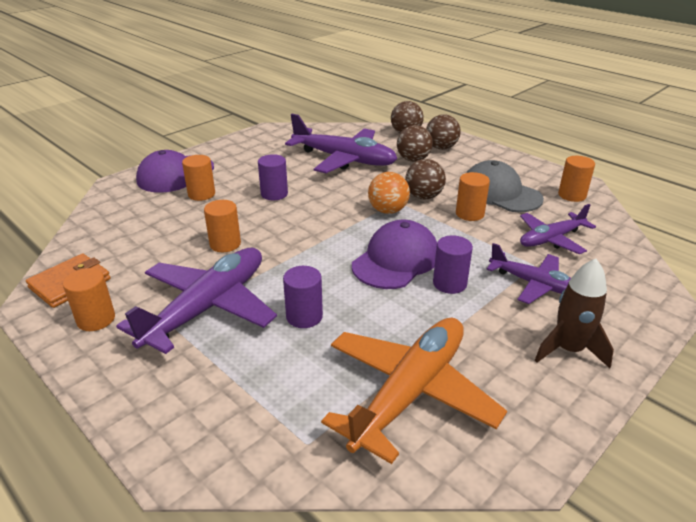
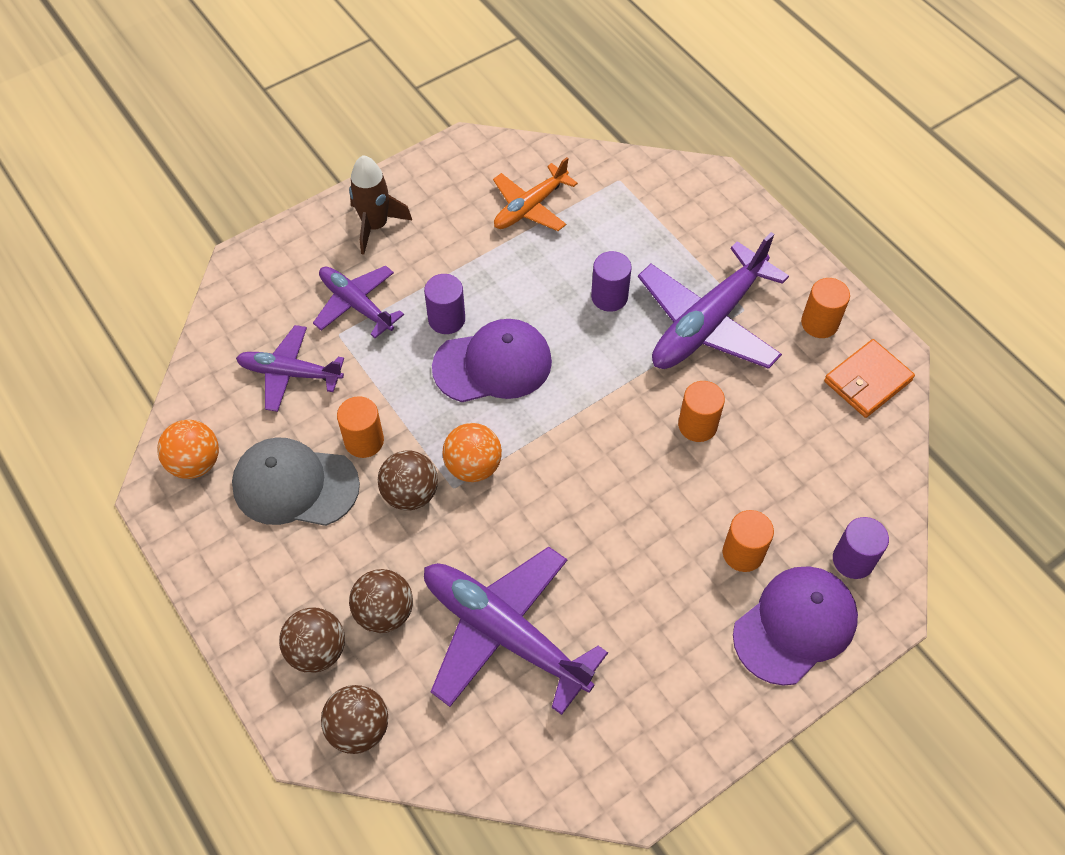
camera: 170 degrees left, 25 degrees up
purple cylinder [258,154,288,200] -> purple cylinder moved to [833,517,889,579]
orange plane [321,317,507,464] -> orange plane [493,157,578,231], size x0.60
purple cap [352,220,437,289] -> purple cap turned 150 degrees counterclockwise [432,319,552,402]
grey cap [466,160,544,212] -> grey cap turned 135 degrees clockwise [232,437,360,526]
purple plane [520,204,596,254] -> purple plane turned 150 degrees counterclockwise [236,325,344,412]
orange cylinder [558,156,595,202] -> orange ball [157,420,219,479]

